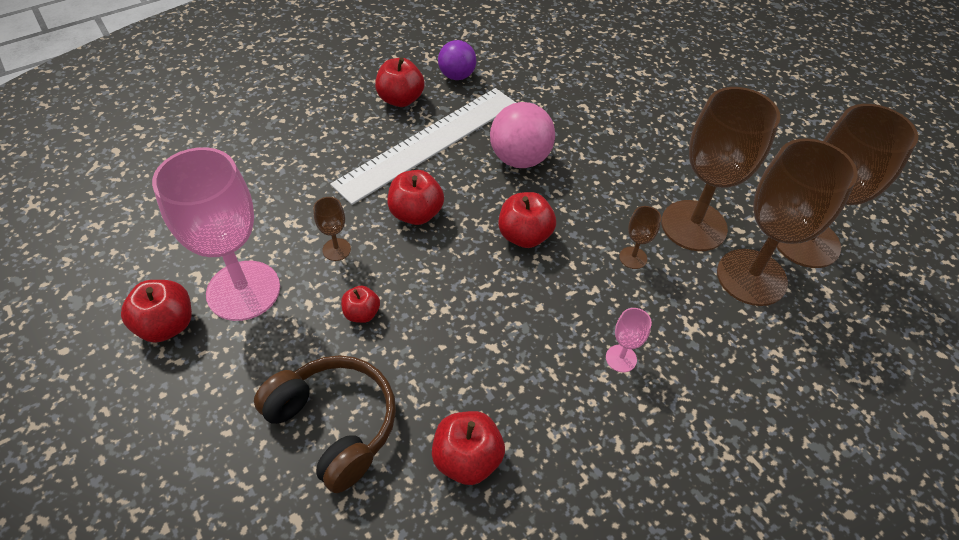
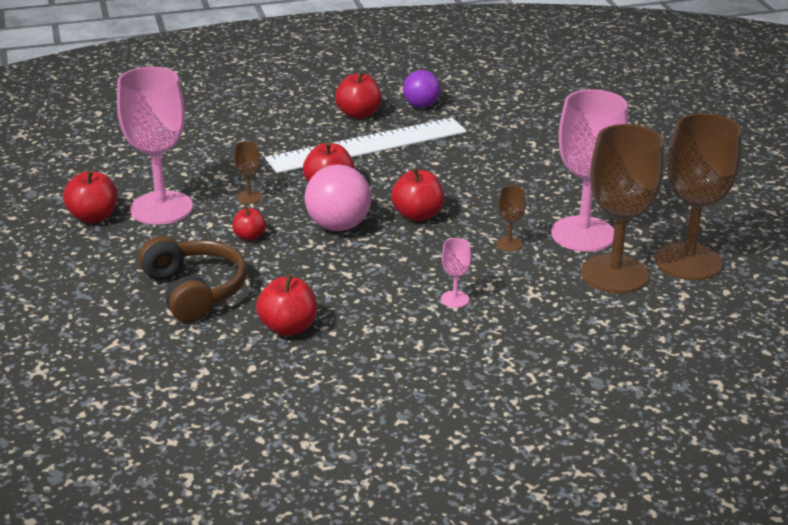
camera: 20 degrees right, 20 degrees down
pink ball [490,102,555,168] -> pink ball moved to [305,164,371,231]
brown goblet [661,87,781,251] -> pink goblet [551,89,628,252]

